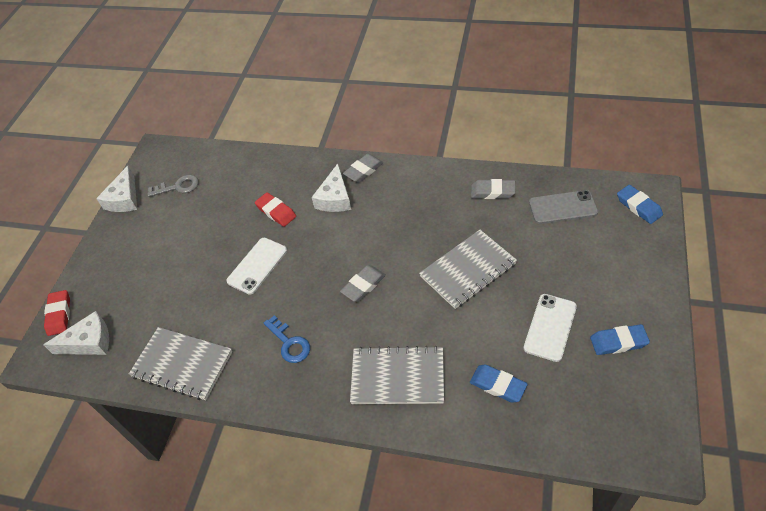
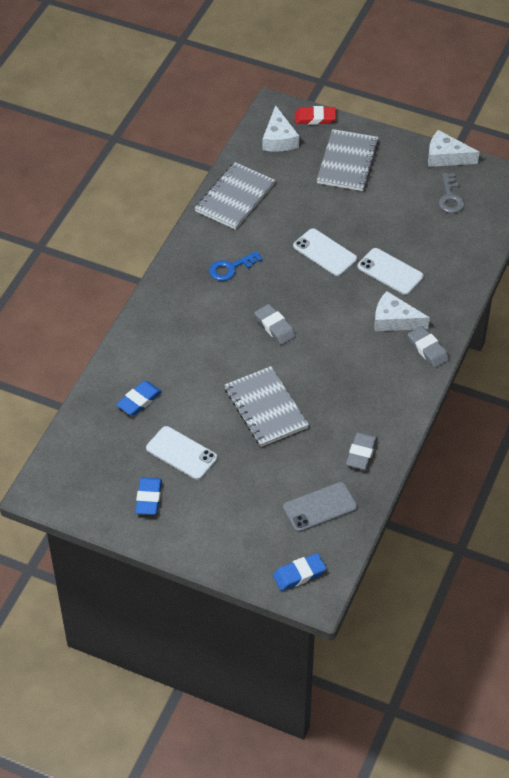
camera: 95 degrees right, 0 degrees up
red eraser [255,192,296,227] -> white phone [358,248,424,295]
grey notebook [350,346,444,404] -> grey notebook moved to [317,129,379,191]
grey phone [529,190,598,224] -> grey phone turned 60 degrees clockwise [283,482,357,532]

